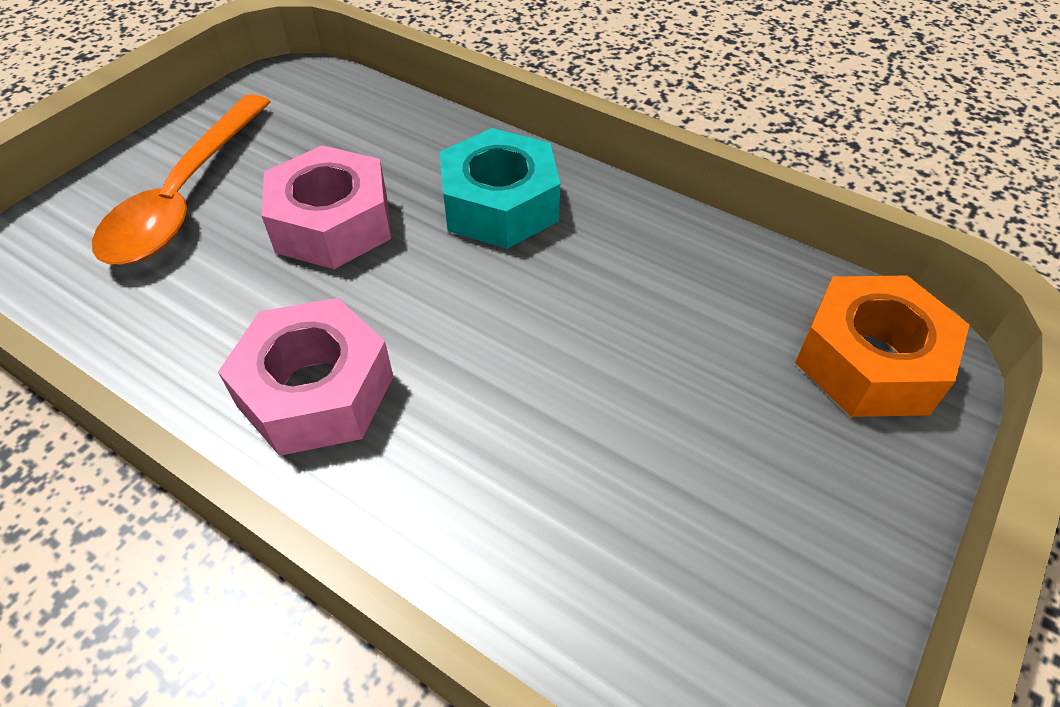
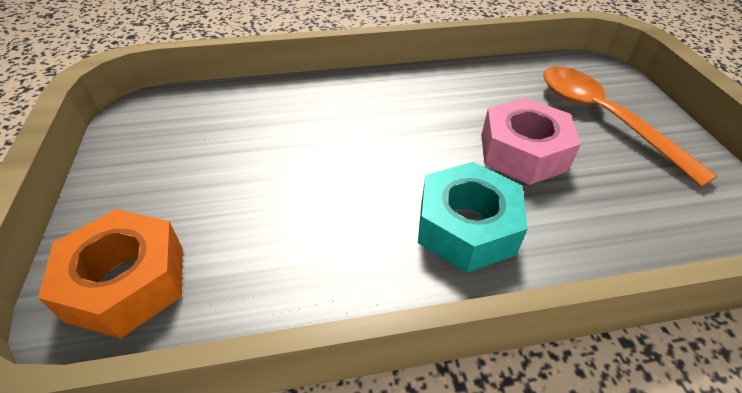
camera: 135 degrees right, 5 degrees down
pink nut [218,298,393,456] -> none

